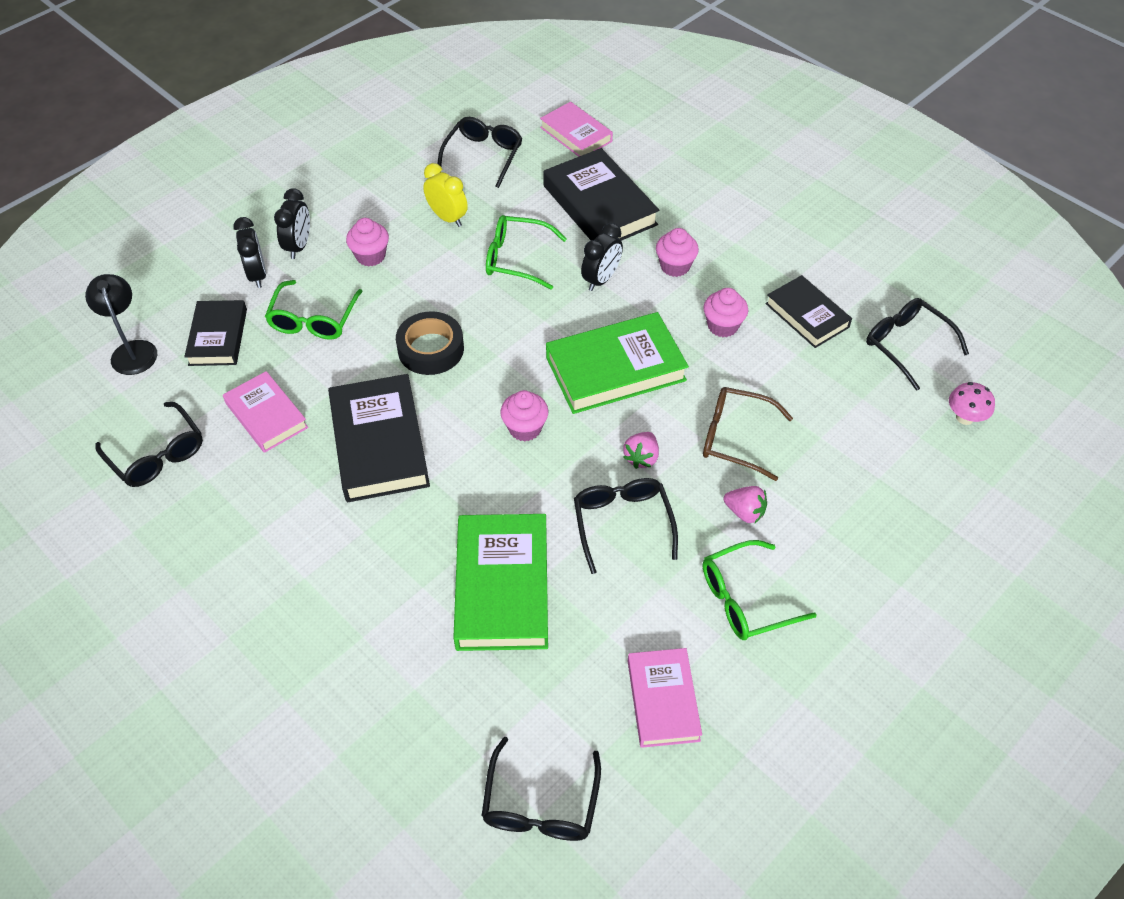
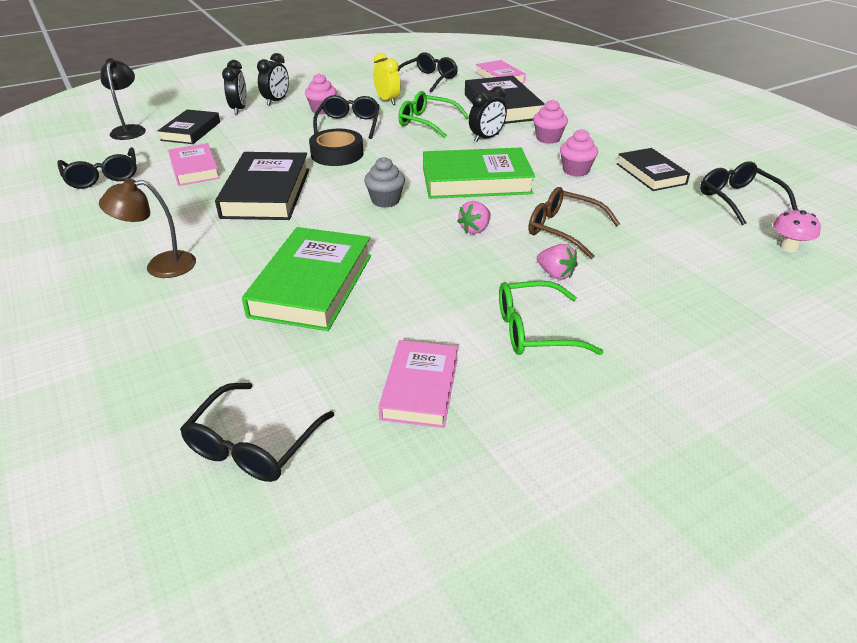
camera: 15 degrees right, 15 degrees down
green glasses [265,280,363,340] -> none
pink cupcake [500,390,548,442] -> grey cupcake [364,157,405,208]
black glasses [574,478,678,574] -> black glasses moved to [313,95,380,139]
none -> brown lamp [99,178,196,278]

